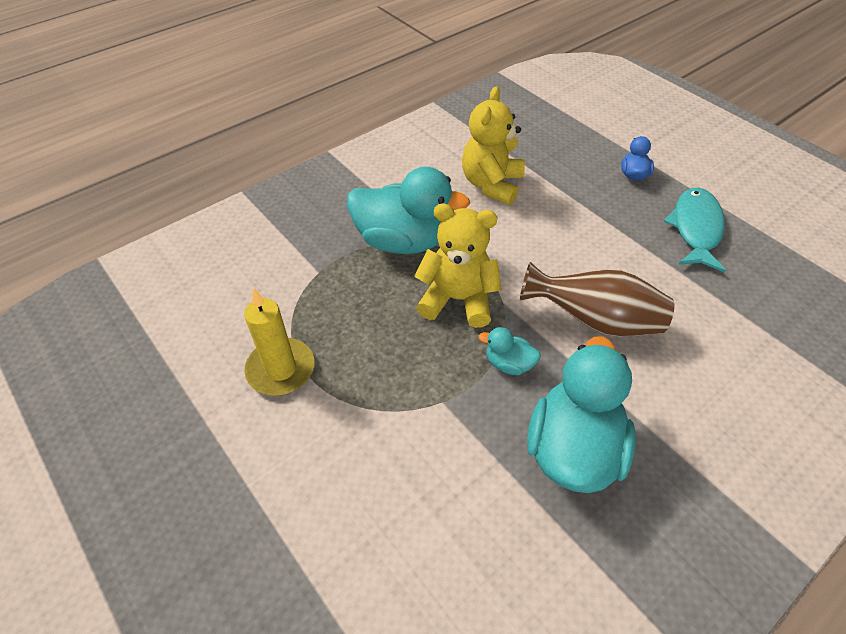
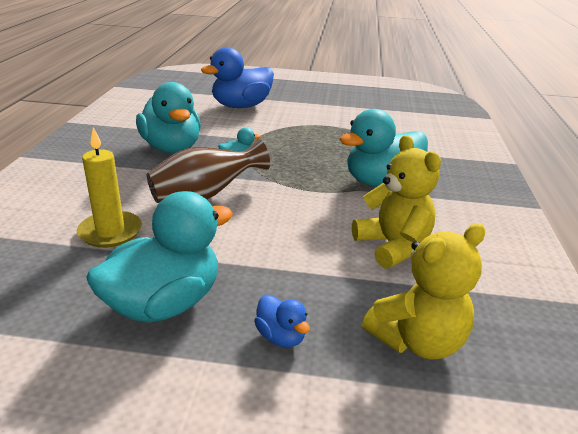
camera: 135 degrees right, 20 degrees down
yellow candle [244,288,314,396] -> yellow candle moved to [77,127,142,248]
yellow teddy bear [414,204,502,328] -> yellow teddy bear moved to [362,223,485,360]
turquoise fish [664,188,726,273] -> turquoise duck [87,191,233,323]
none -> blue duck [201,47,274,108]

